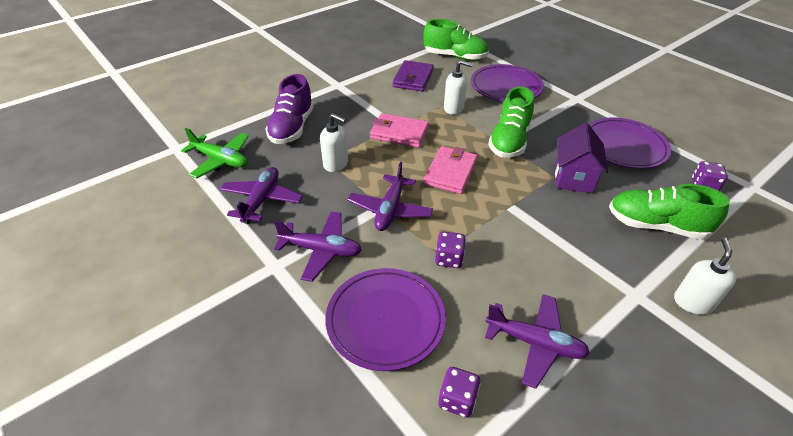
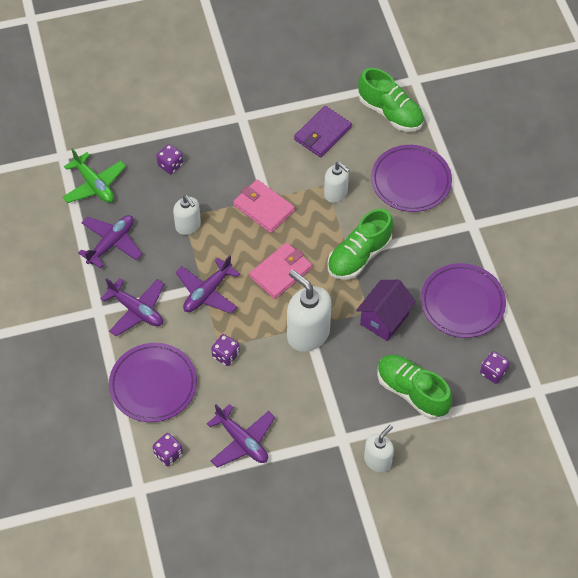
camera: 25 degrees right, 15 degrees up
purple shoe [265,74,314,144] -> purple dice [156,144,183,174]
none -> white soap dispenser [287,270,331,352]

